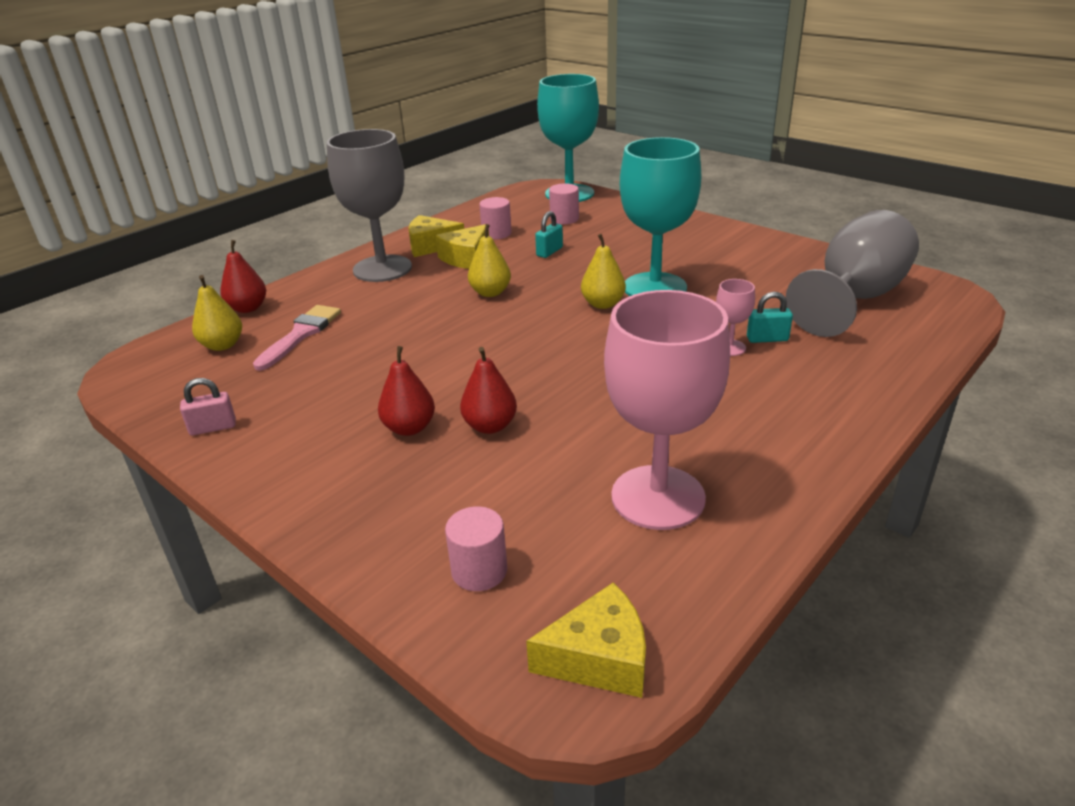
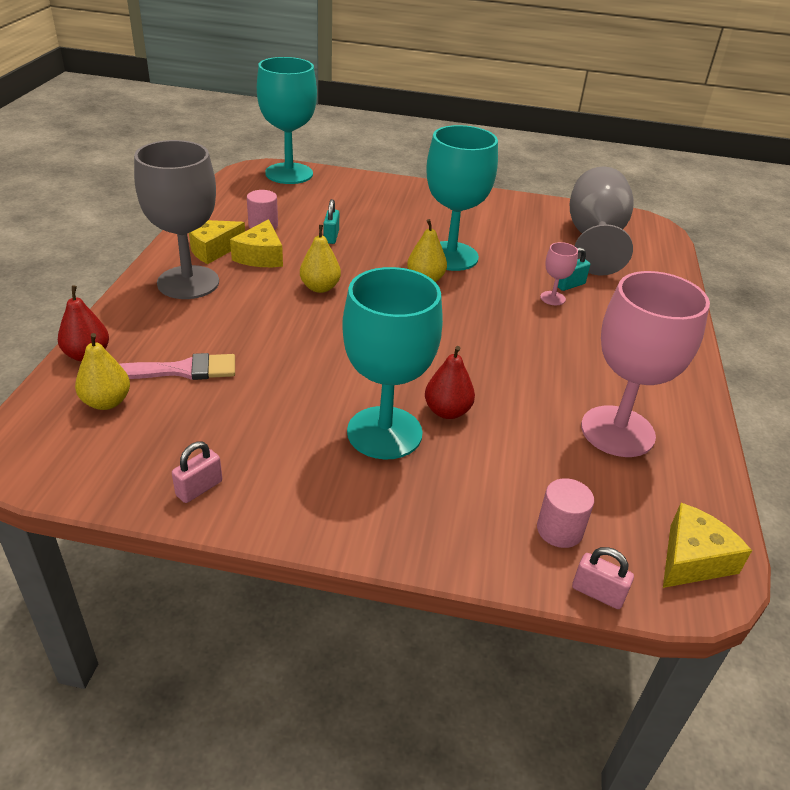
camera: 35 degrees left, 5 degrees up
pink brush [253,305,341,371] -> pink brush turned 90 degrees clockwise [120,353,235,380]
red pear [378,346,435,436] -> turquoise goblet [342,267,443,459]
pink cylinder [549,183,579,224] -> none
none -> pink padlock [572,547,634,609]

